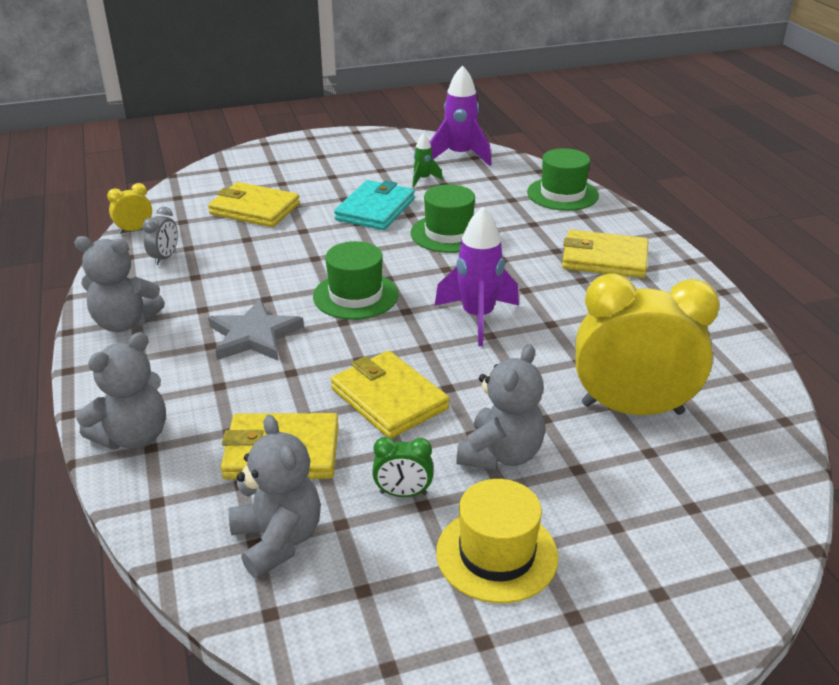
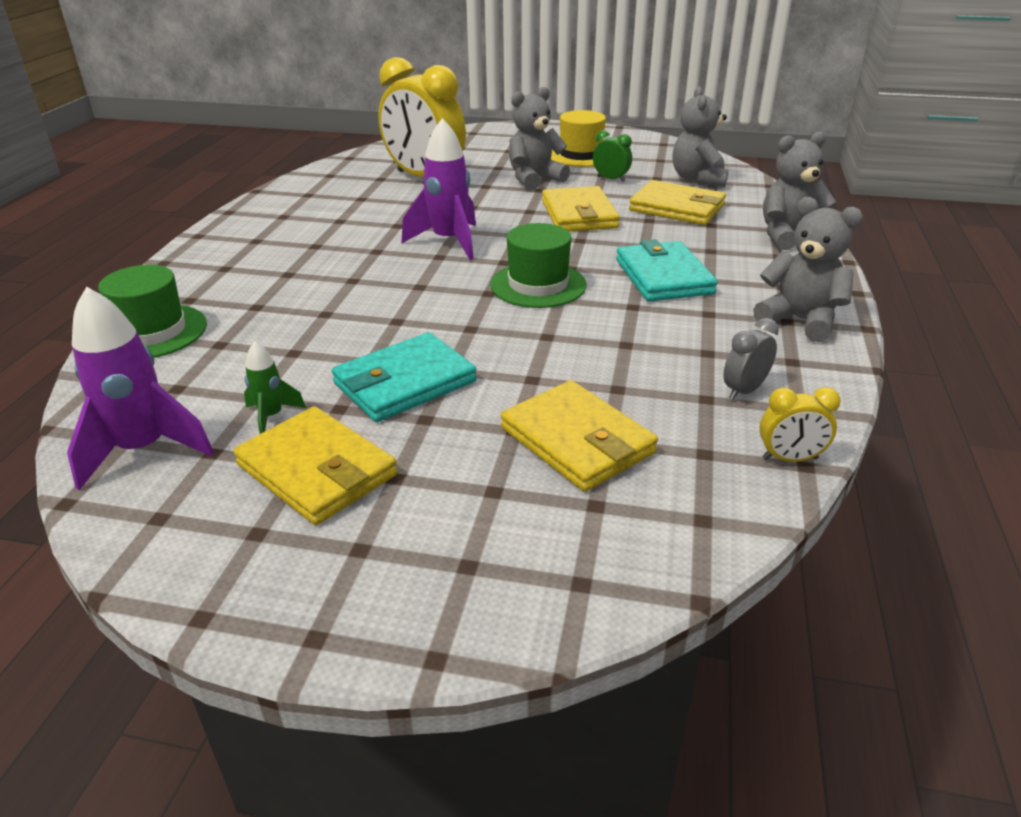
camera: 150 degrees left, 0 degrees up
grey star [208,299,304,360] -> turquoise wallet [616,239,718,301]
green hat [410,184,475,253] -> none
yellow wallet [562,230,648,278] -> yellow wallet moved to [233,406,398,525]

